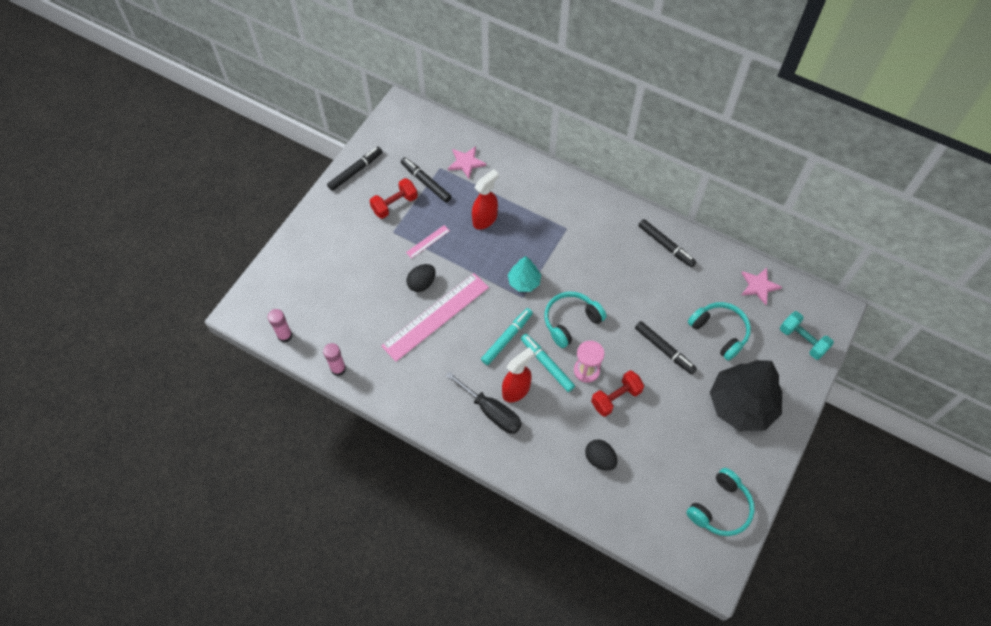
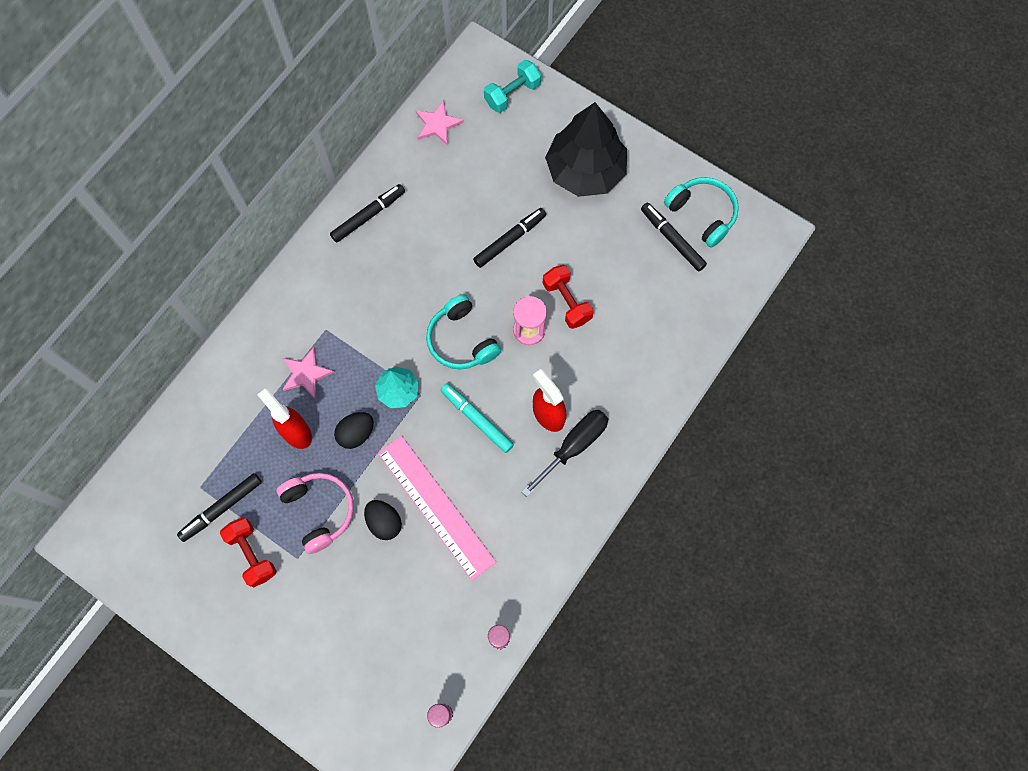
camera: 85 degrees left, 10 degrees up
black marker [327,147,383,191] -> black marker moved to [641,203,707,271]
pink ruler [406,225,450,258] -> pink headphones [277,473,354,554]
pink star [448,146,486,179] -> pink star moved to [282,347,334,398]
turquoise marker [521,334,575,392] -> none
black egg [585,439,618,471] -> black egg moved to [334,412,374,449]
turquoise headphones [688,302,751,361] -> none

